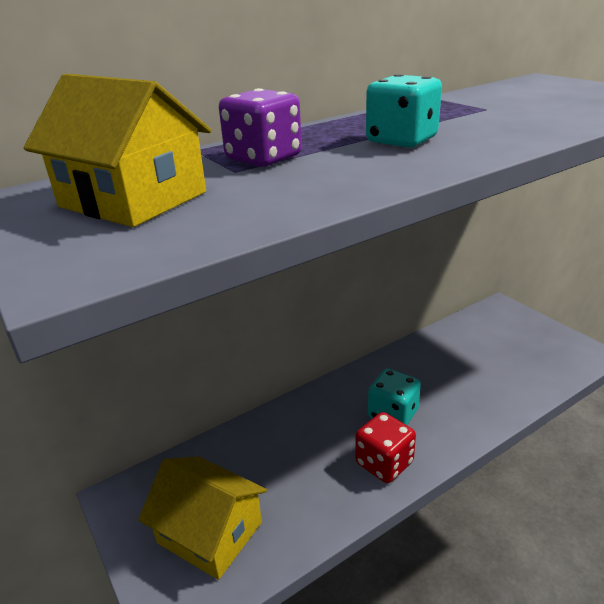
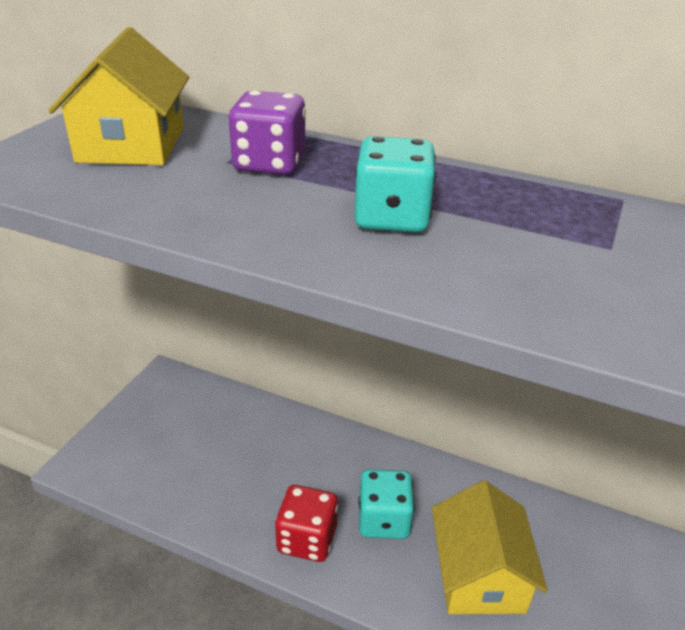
camera: 55 degrees right, 5 degrees up
yellow house [138,457,267,580] -> yellow house moved to [432,481,548,614]

